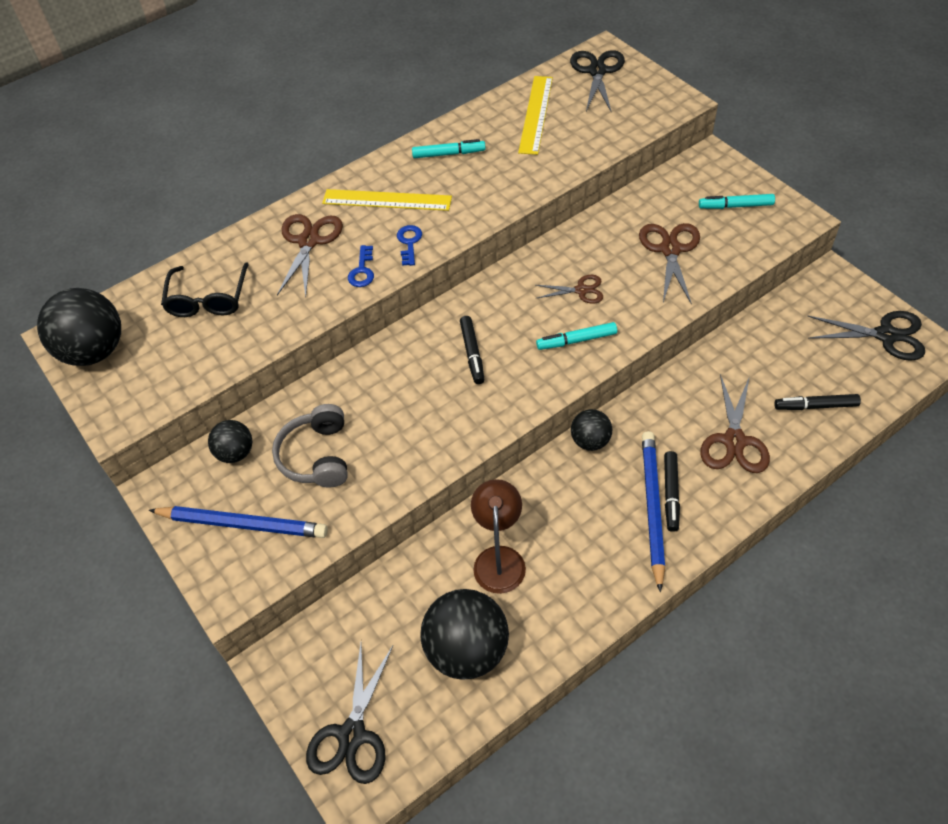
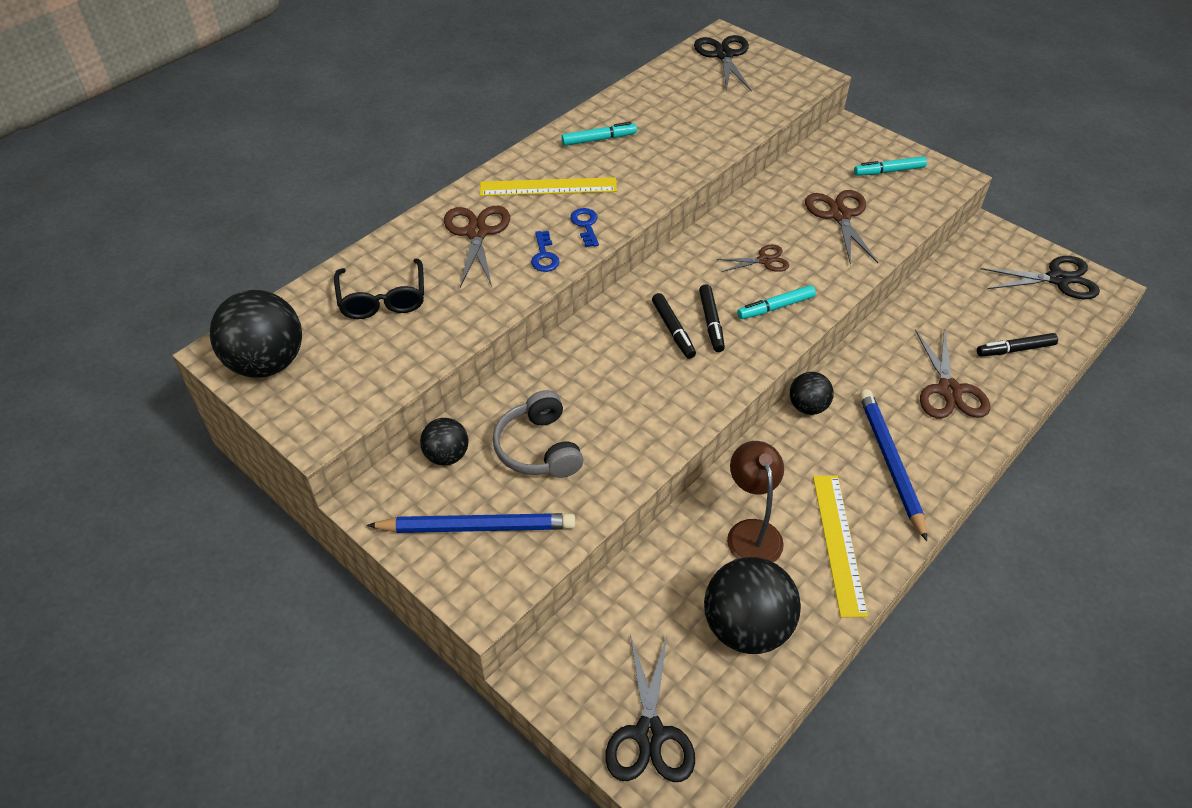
camera: 15 degrees left, 5 degrees down
yellow ruler [518,76,553,155] -> yellow ruler moved to [813,475,868,618]
black marker [664,451,680,532] -> black marker moved to [699,284,725,352]

